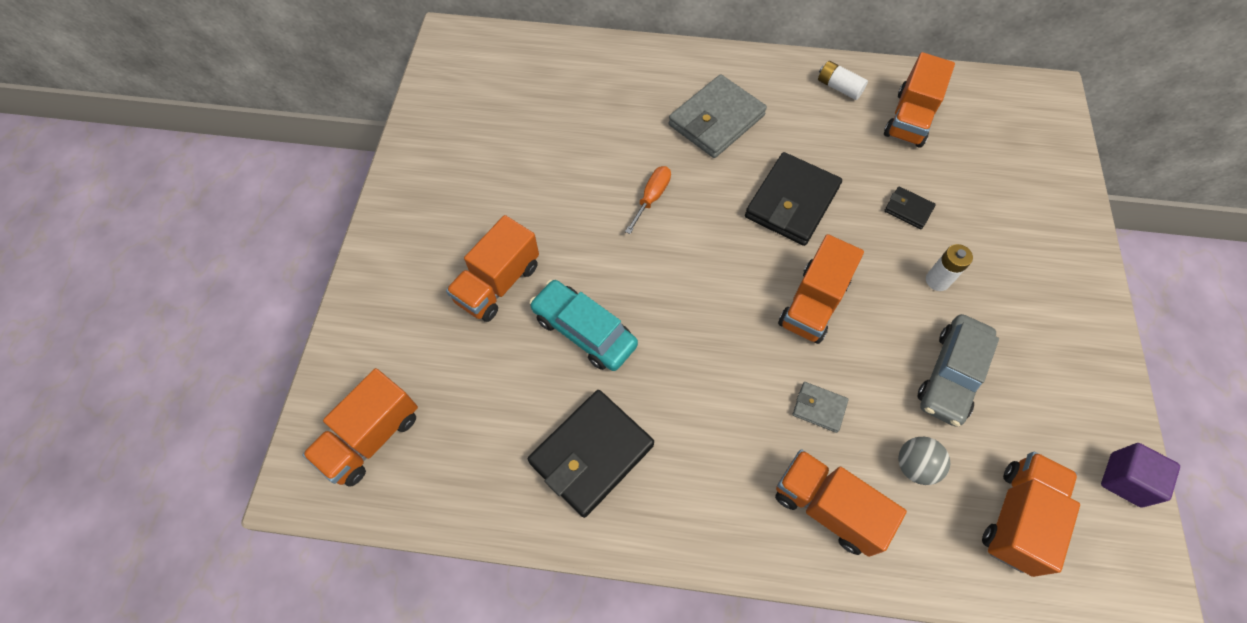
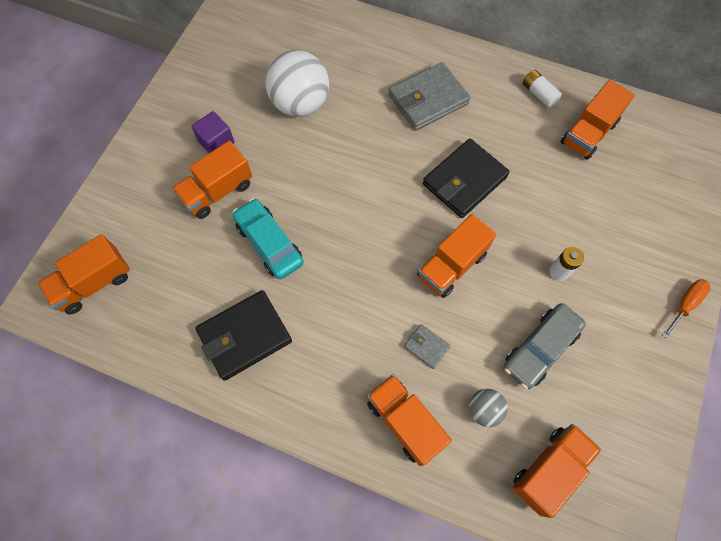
camera: 15 degrees right, 5 degrees up
orange screwdriver [625,166,671,234] -> orange screwdriver moved to [662,279,711,339]
black wallet [884,187,936,229] -> none
purple cube [1101,443,1180,508] -> purple cube moved to [192,111,235,153]
none -> white ball [265,50,329,117]

